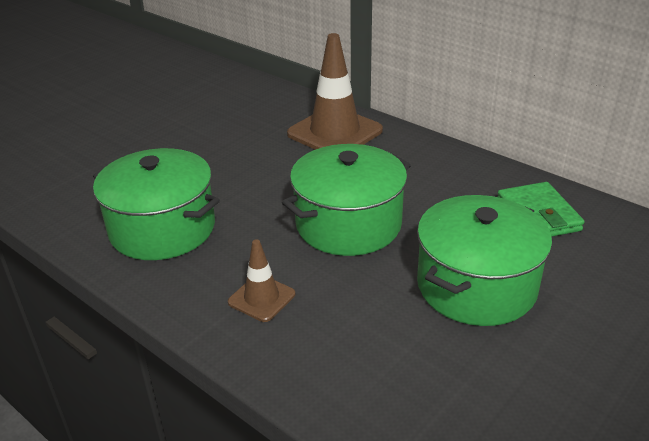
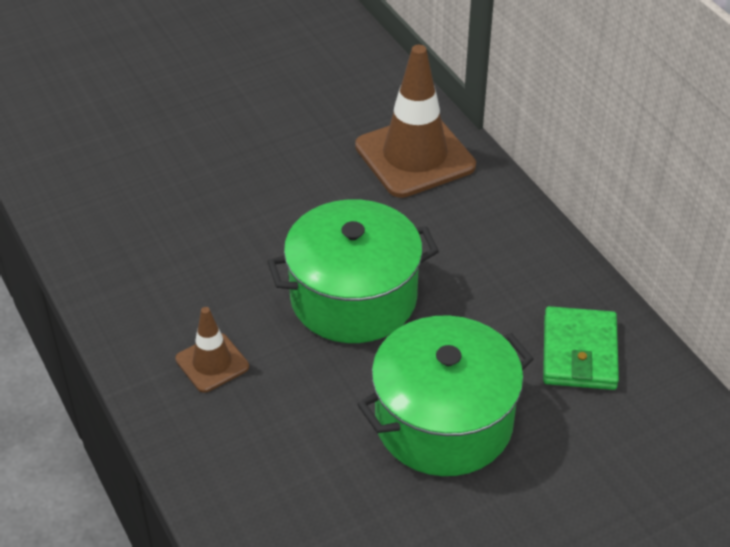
camera: 20 degrees right, 10 degrees up
green pot [93,148,220,260] -> none

